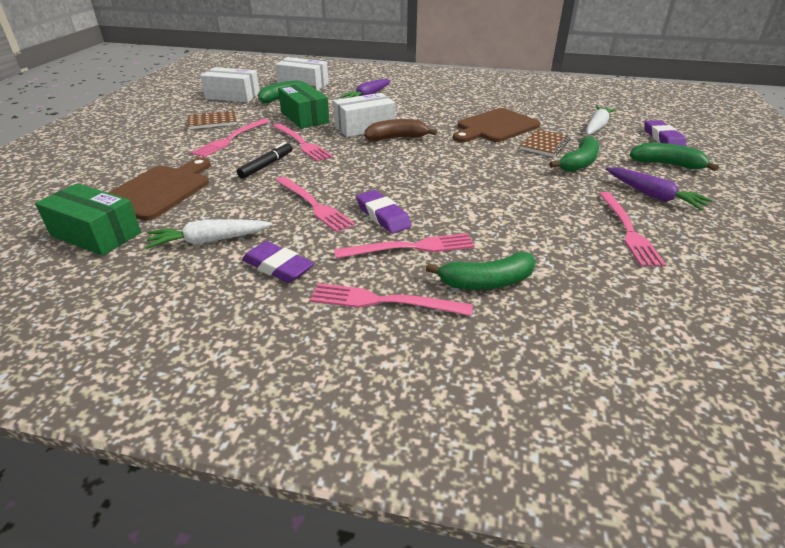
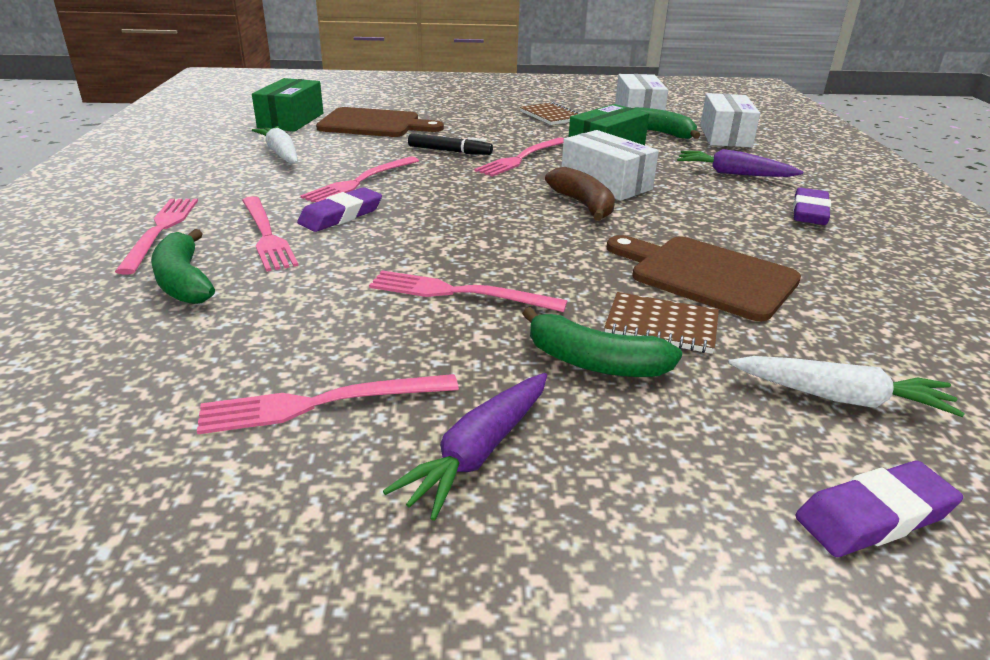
camera: 75 degrees right, 5 degrees down
pink fork [191,119,270,157] -> pink fork moved to [369,270,567,312]
purple eraser [242,241,314,283] -> purple eraser moved to [793,188,831,225]
green banana [630,143,719,171] -> none

